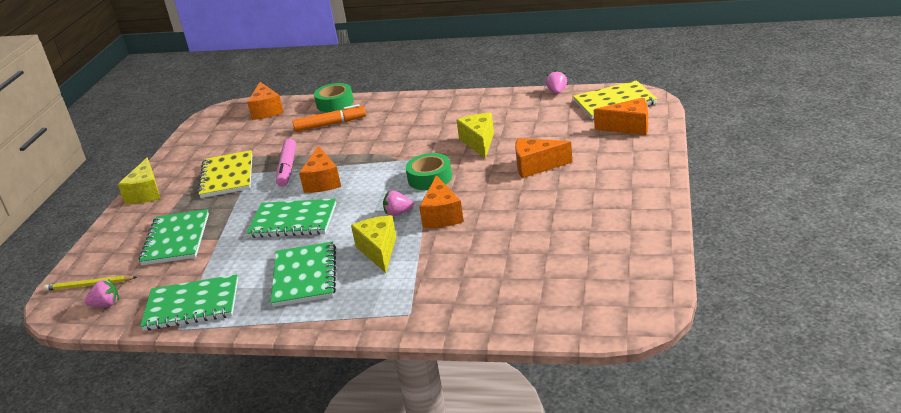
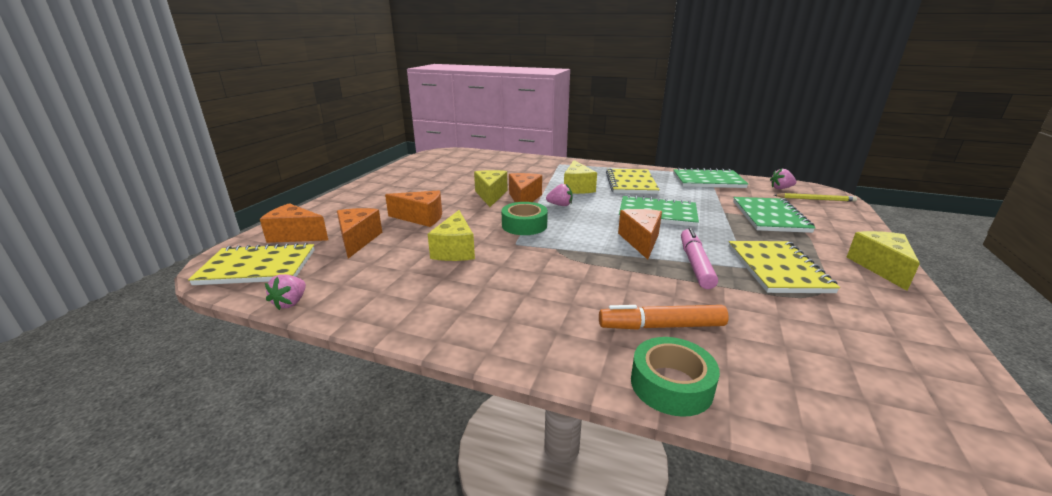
camera: 175 degrees left, 5 degrees down
orange cheese [247,82,284,120] -> orange cheese moved to [337,208,382,259]
green notebook [271,242,336,307] -> yellow notebook [606,168,660,194]
none -> yellow cheese [474,170,508,207]

